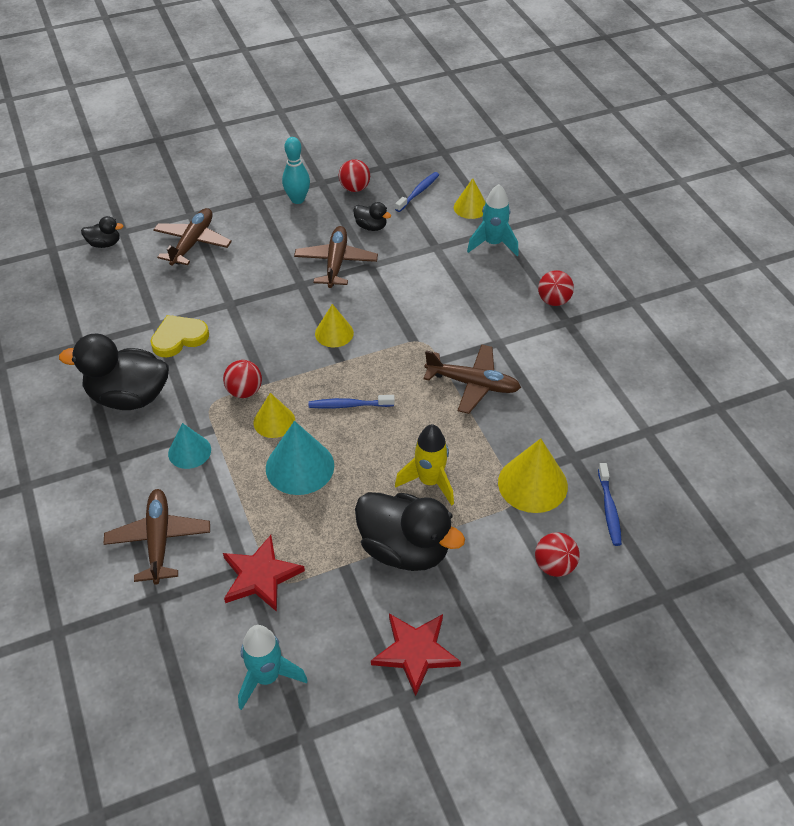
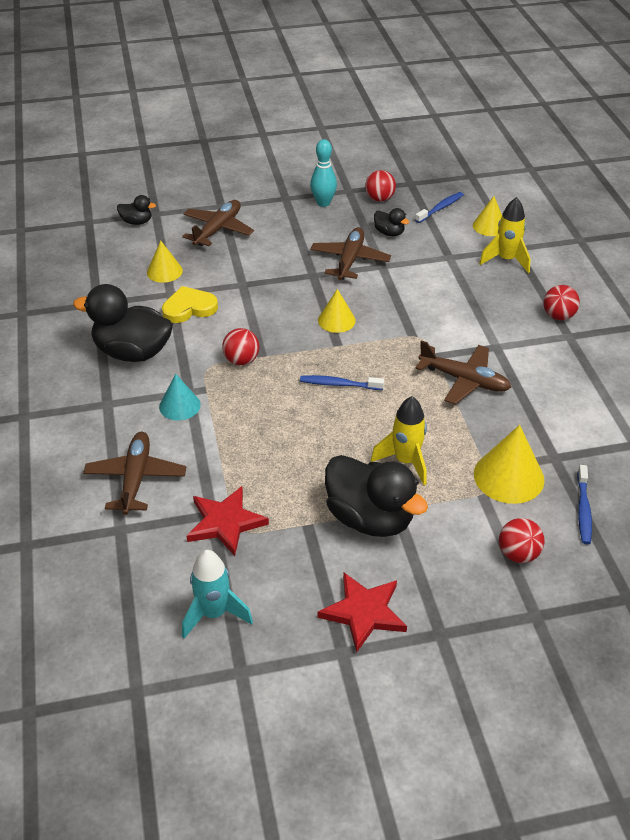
camera: 10 degrees right, 5 degrees down
yellow cone [254,393,295,438] -> yellow cone moved to [147,241,183,283]
turquoise cone [266,421,334,495] -> none
turquoise rocket [467,184,519,256] -> yellow rocket [479,197,531,273]

